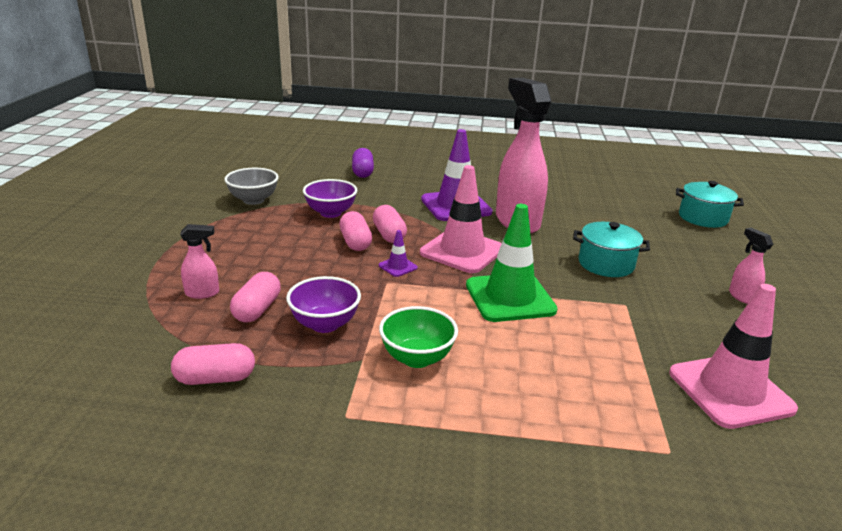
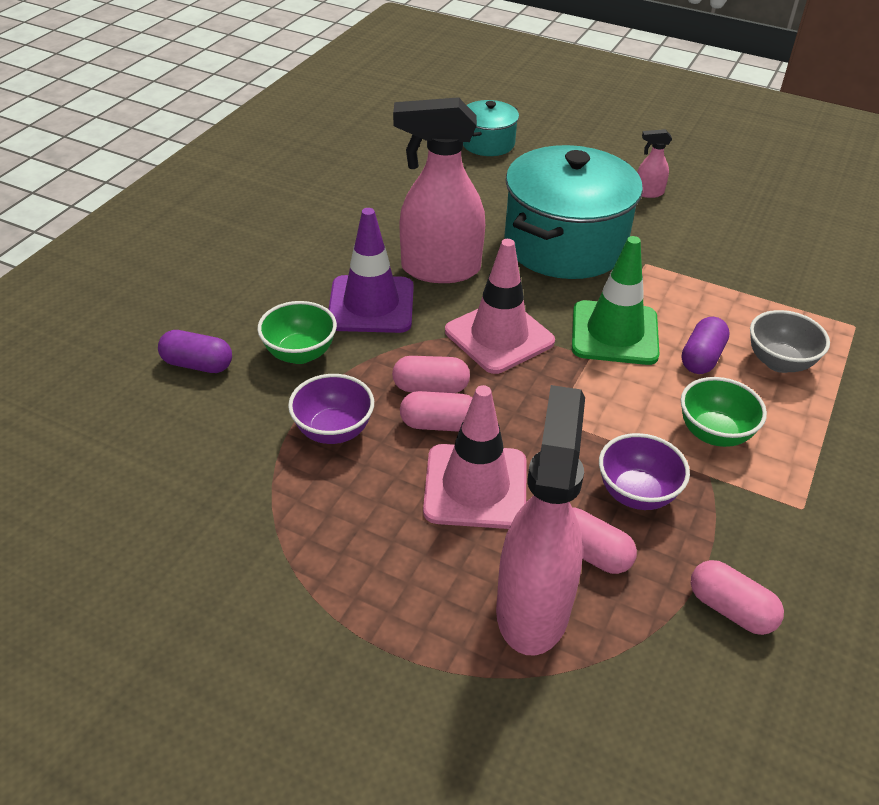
camera: 70 degrees left, 15 degrees up
pink capsule [171,343,255,385] -> pink capsule turned 60 degrees counterclockwise [691,560,784,635]
pink spray bottle [180,224,219,299] -> pink spray bottle [496,385,585,655], size x2.35
grey bowl [224,168,279,205] -> grey bowl moved to [750,310,830,373]
purple traffic cone [379,230,418,277] -> none
turquoise pot [573,222,650,277] -> turquoise pot [504,145,643,279], size x1.99
pink traffic cone [669,284,798,429] -> pink traffic cone moved to [423,385,526,529]
none -> green bowl [257,301,337,364]
none -> purple capsule [682,317,730,374]

